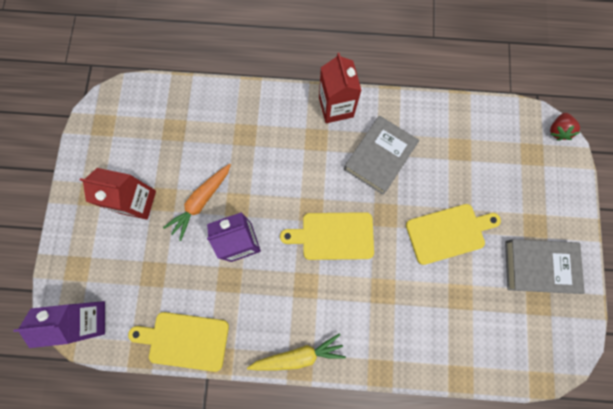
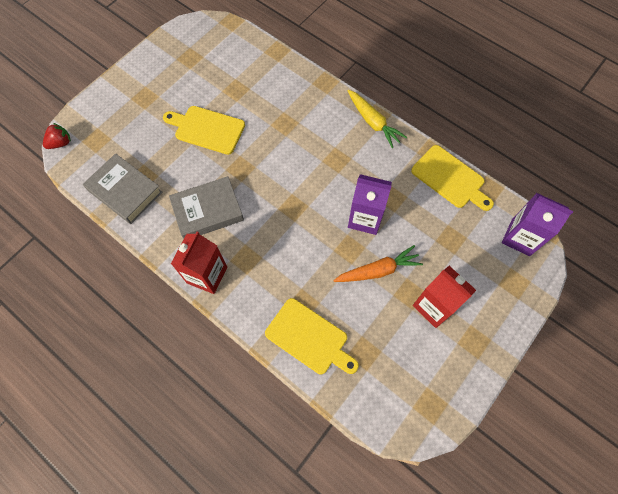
camera: 145 degrees left, 10 degrees down
yellow carrot [247,334,346,371] -> yellow carrot turned 150 degrees counterclockwise [347,90,407,148]
yellow cutting board [280,212,374,260] -> yellow cutting board moved to [265,298,359,374]
grey book [505,239,585,294] -> grey book moved to [83,153,162,224]

